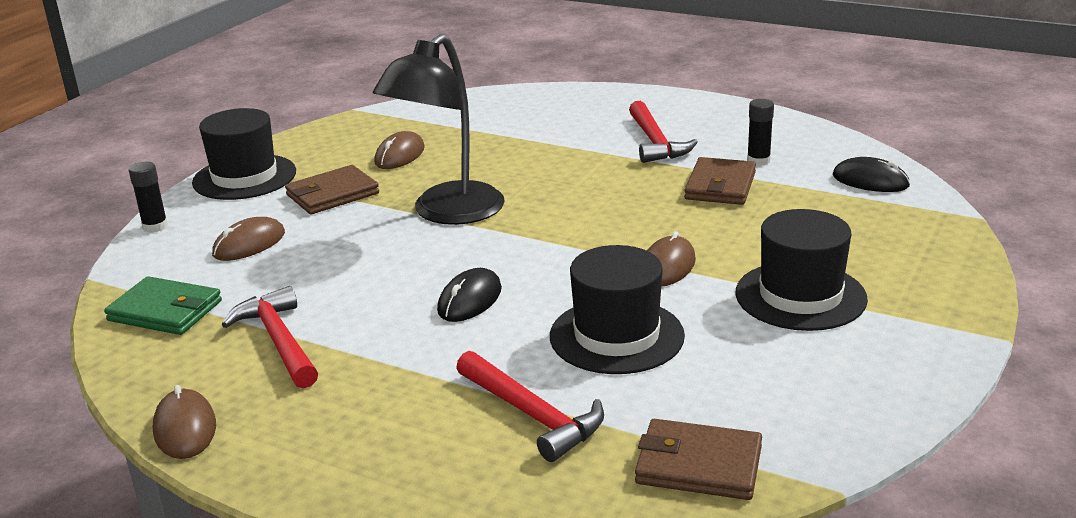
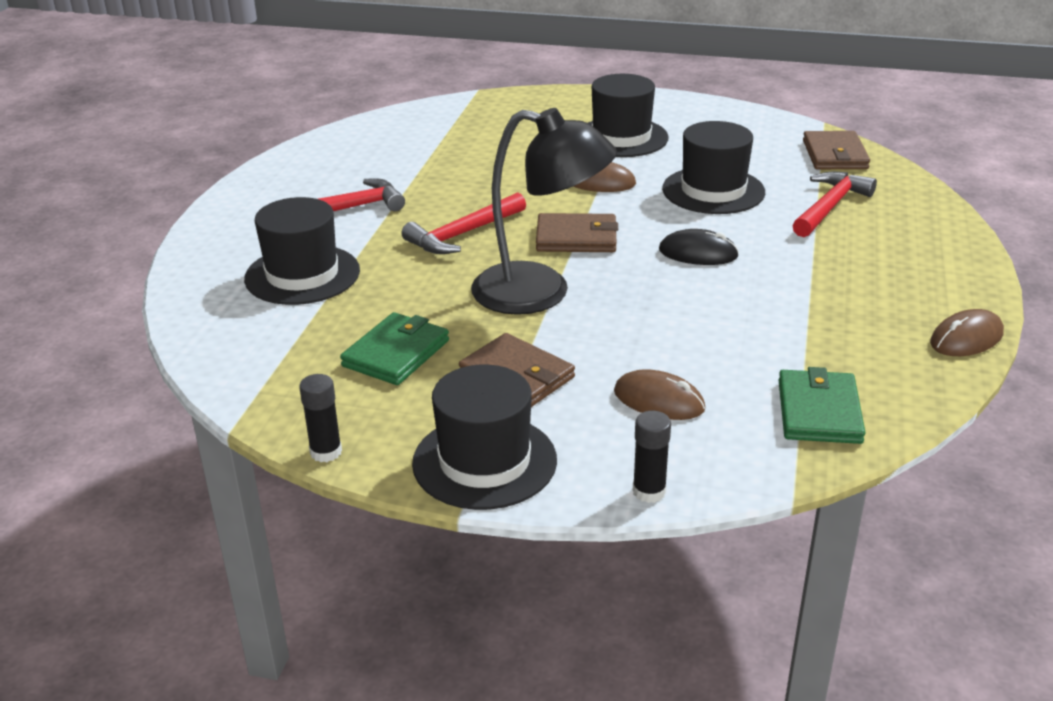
camera: 105 degrees left, 5 degrees up
red hammer [222,286,318,389] -> red hammer moved to [402,192,526,254]
brown mouse [374,131,425,169] -> green wallet [340,312,449,385]
brown wallet [684,157,756,205] -> brown wallet moved to [536,213,618,252]
black glue stick [747,99,774,166] -> black glue stick moved to [299,374,342,462]
black mouse [833,157,910,192] -> none
none -> black hat [244,197,360,305]

